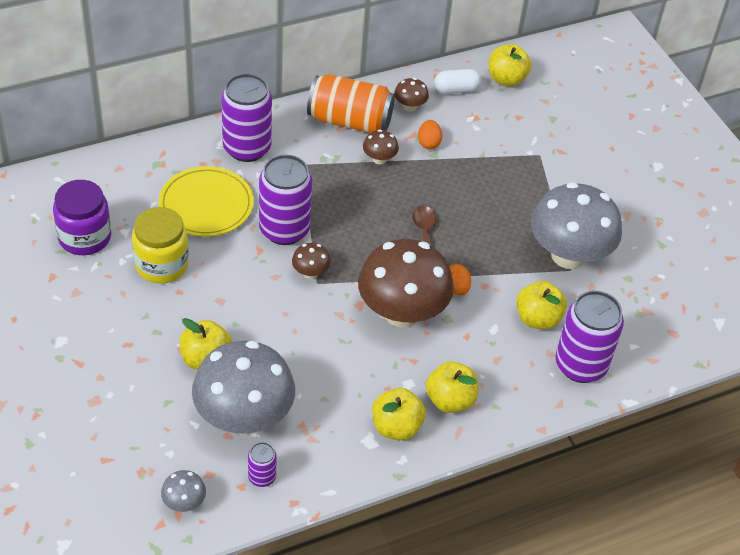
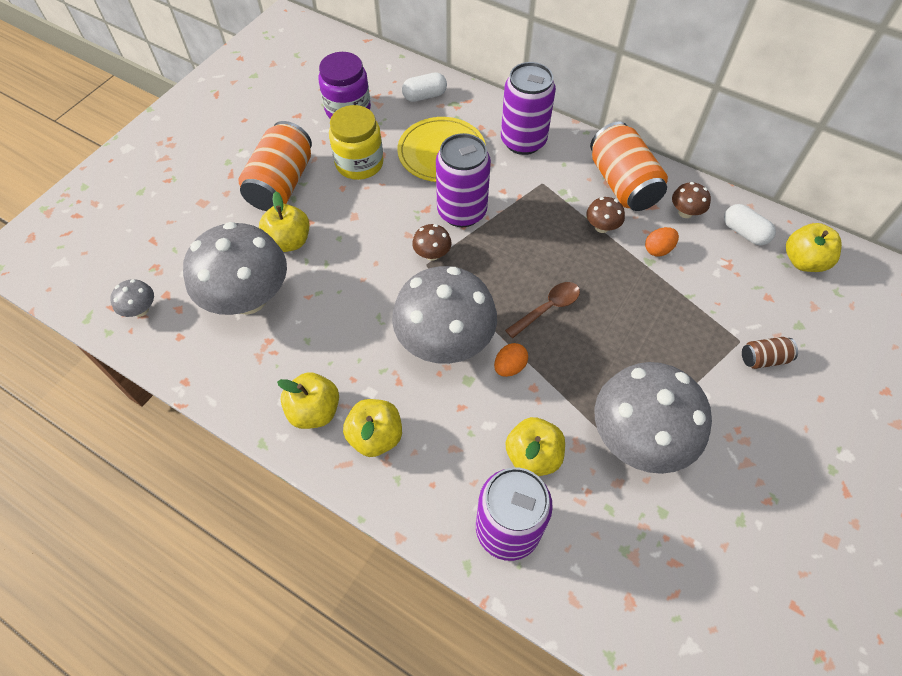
camera: 60 degrees right, 10 degrees up
purple can [248,442,277,487] -> none
brown mushroom [358,239,454,328] -> grey mushroom [392,266,497,364]
none -> orange can [238,121,312,211]
none -> white capsule [402,72,447,102]
none -> brown can [742,337,798,369]

